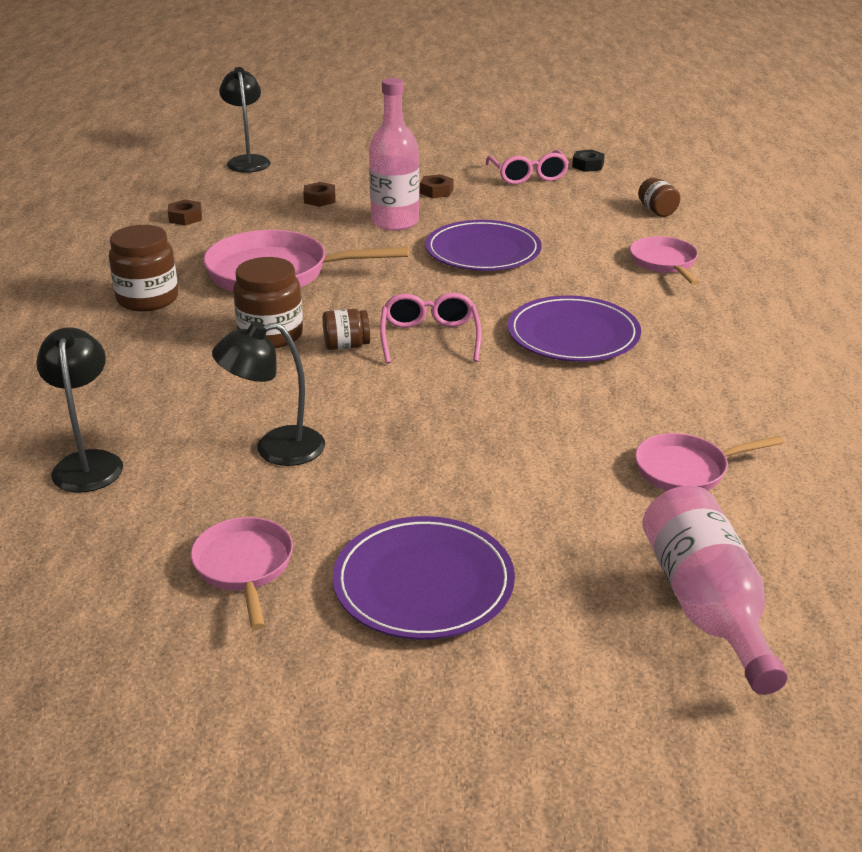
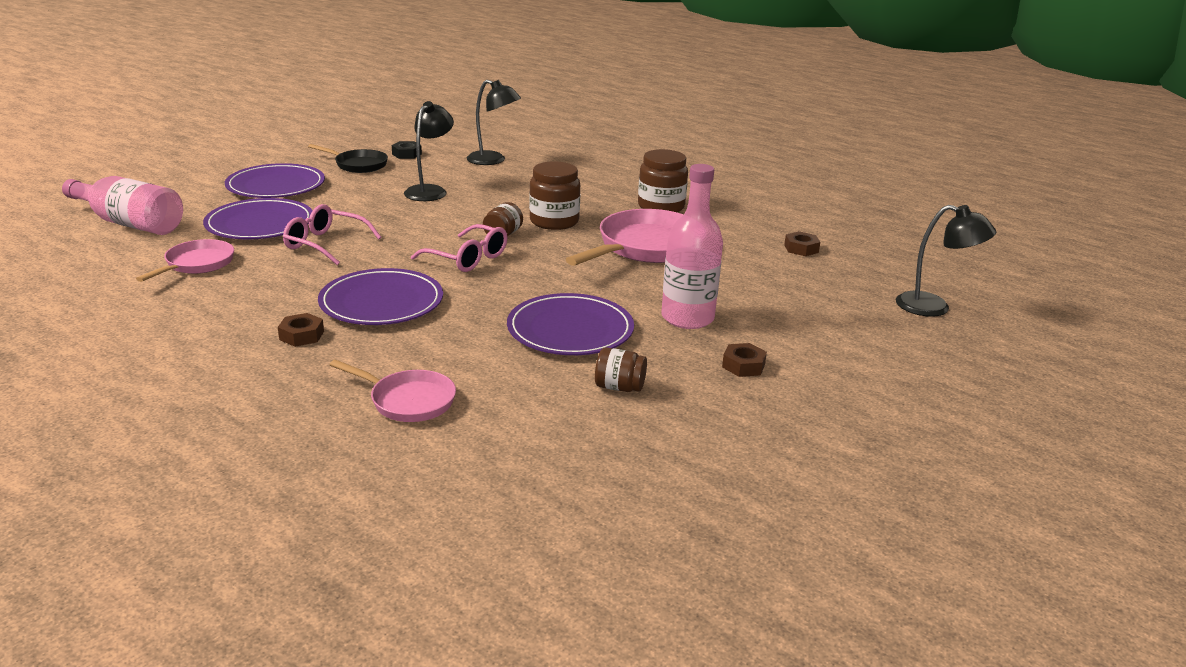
camera: 125 degrees right, 5 degrees down
pink pan [191,517,293,630] -> black pan [308,144,388,173]
brown nut [303,182,336,207] -> brown nut moved to [278,313,324,347]
pink glasses [486,150,569,184] -> pink glasses moved to [283,204,381,265]
black nut [572,150,605,172] -> black nut moved to [392,141,422,159]
brown jar [638,178,681,217] -> brown jar moved to [595,347,647,392]
none -> purple plate [203,198,313,240]

